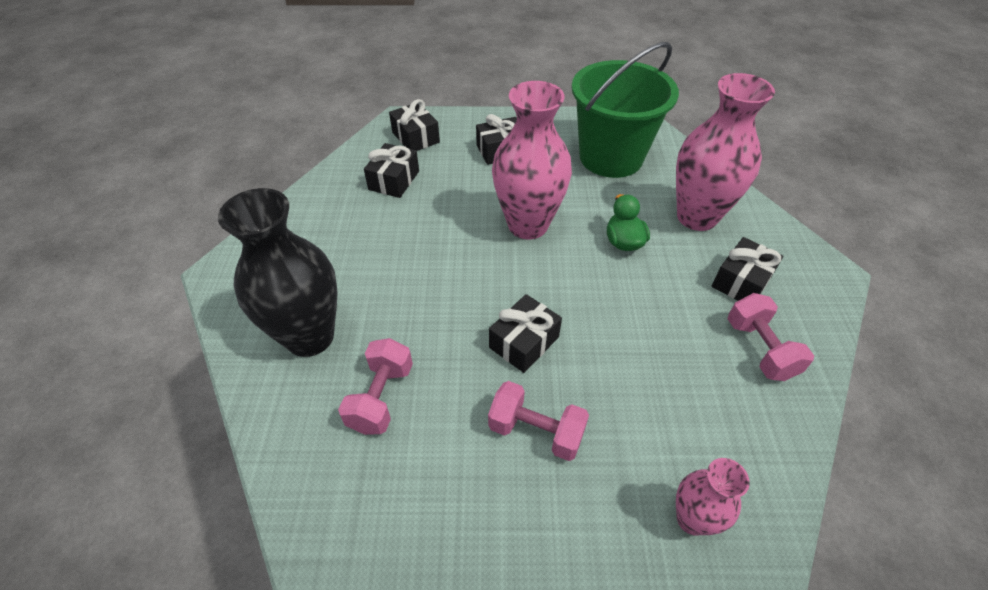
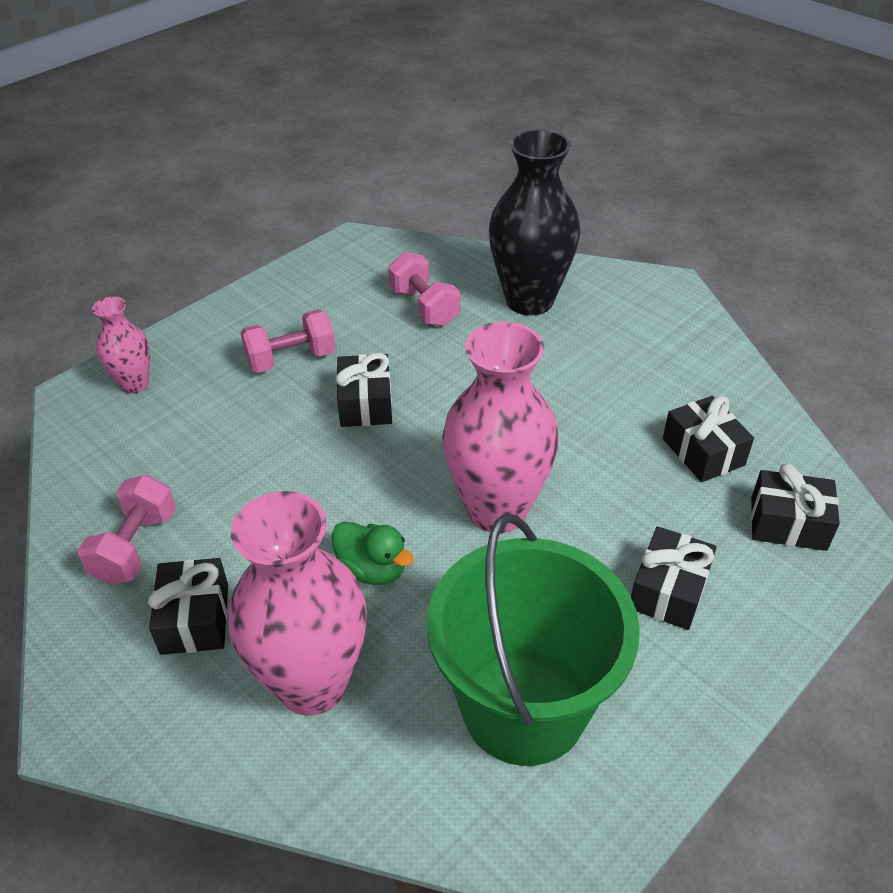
camera: 135 degrees right, 5 degrees down
pink dumbbell [727,293,814,381] -> pink dumbbell turned 75 degrees clockwise [77,474,176,585]

